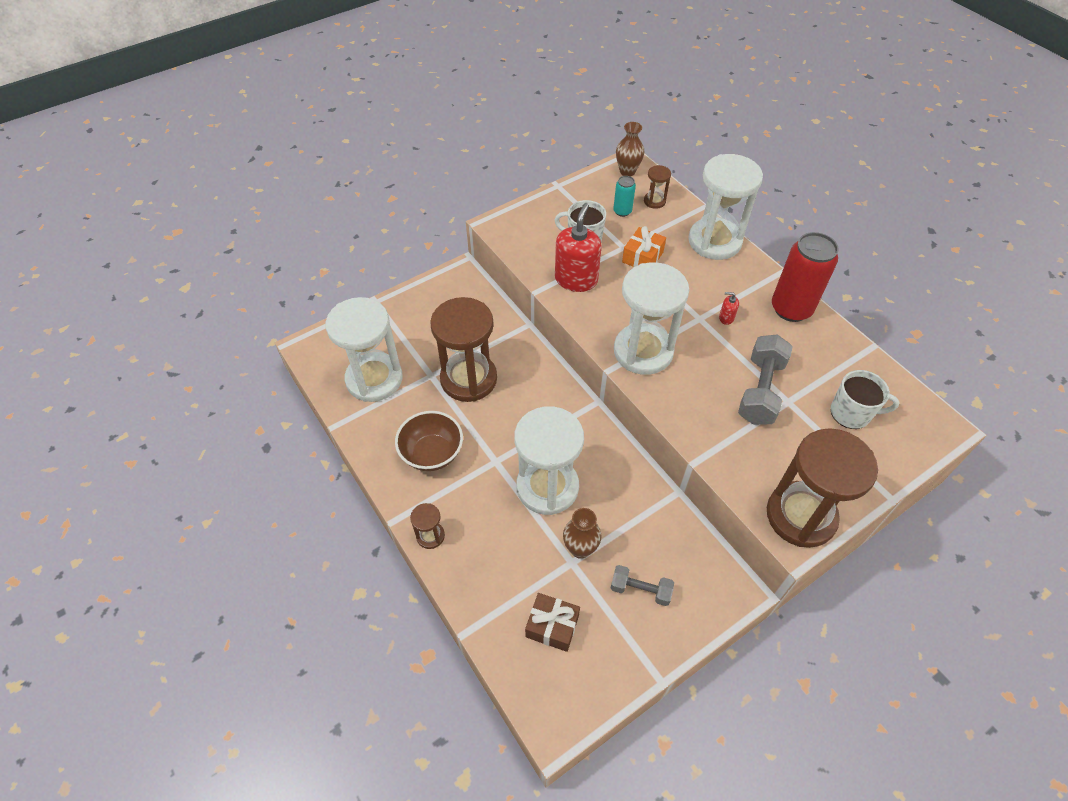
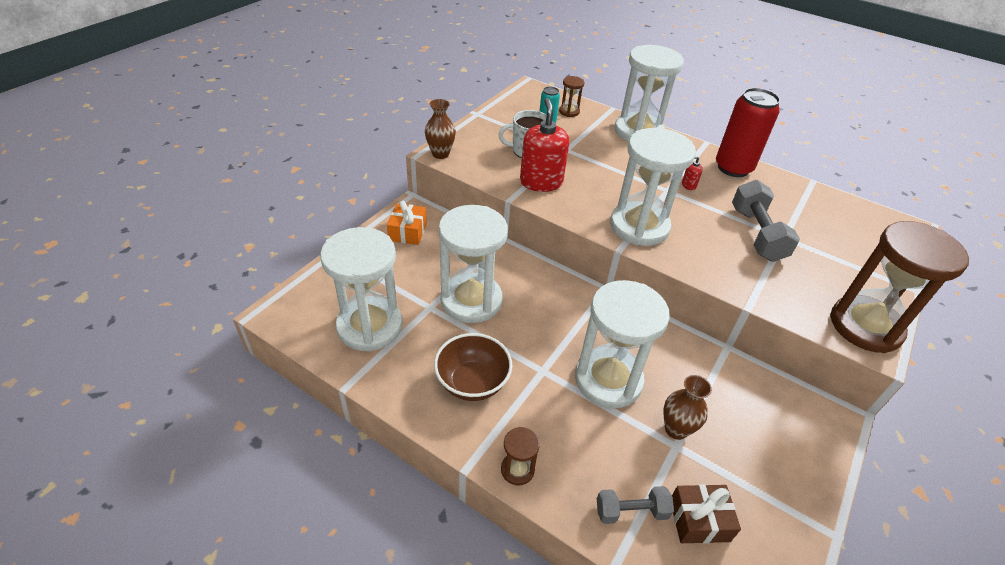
camera: 25 degrees left, 10 degrees down
brown hourglass [430,297,497,402] -> white hourglass [439,205,508,323]
grey dumbbell [611,565,674,606] -> grey dumbbell moved to [597,486,674,524]
brown vase [616,122,644,177] -> brown vase moved to [425,99,456,159]
orange gift [622,226,666,267] -> orange gift moved to [387,201,427,245]
white mug [830,370,899,429] -> none

